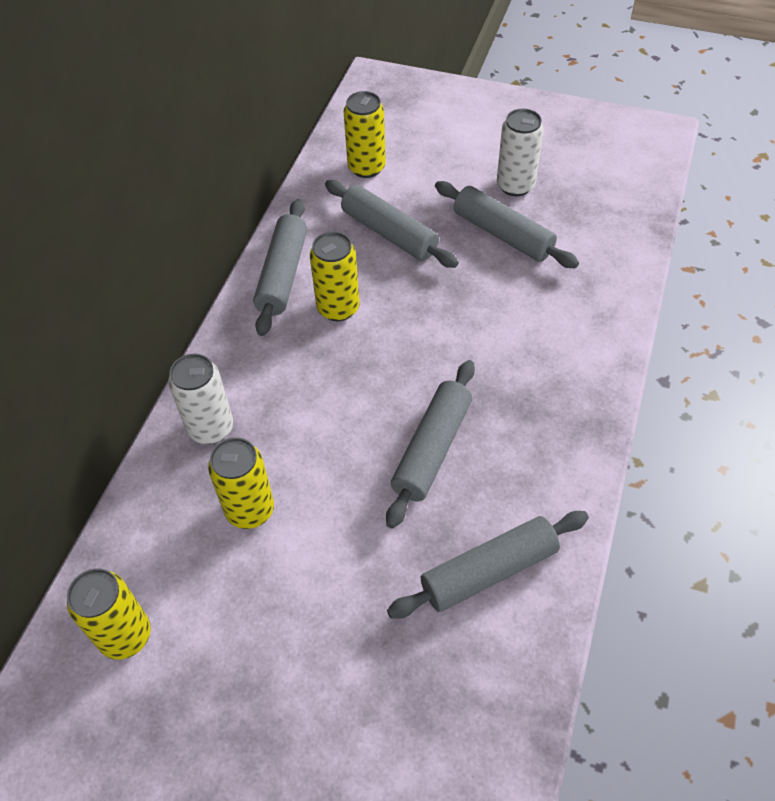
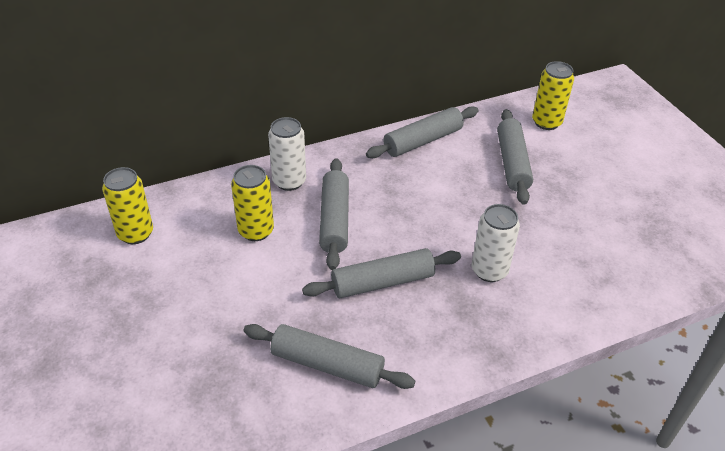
camera: 45 degrees right, 10 degrees down
yellow can [310,231,360,321] -> none
grey rolling pin [435,181,579,268] -> grey rolling pin moved to [319,158,349,270]
white can [497,108,544,196] -> white can moved to [472,204,520,282]

